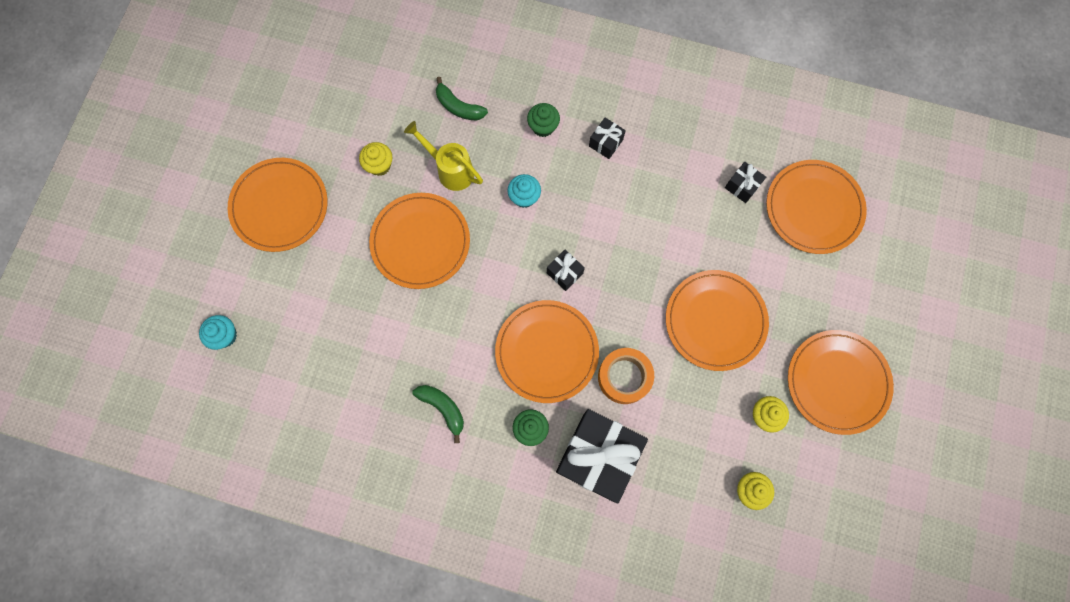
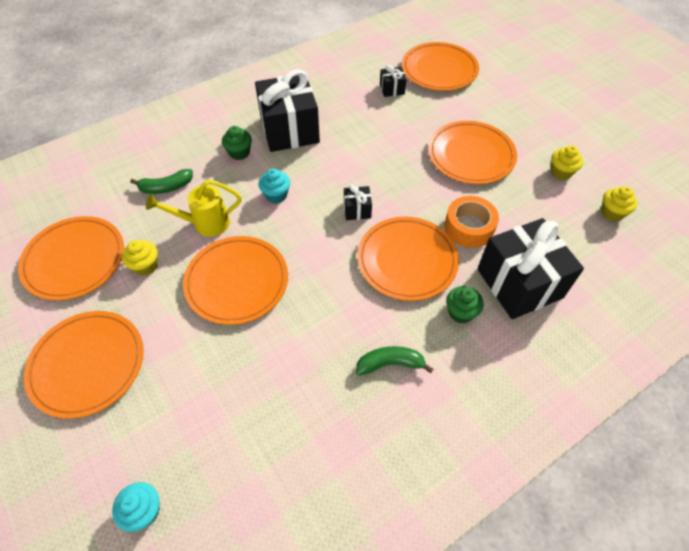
camera: 50 degrees left, 20 degrees down
black gift [589,118,626,159] -> black gift [255,69,320,152], size x2.31
orange plate [788,330,894,435] -> orange plate moved to [18,216,124,300]

